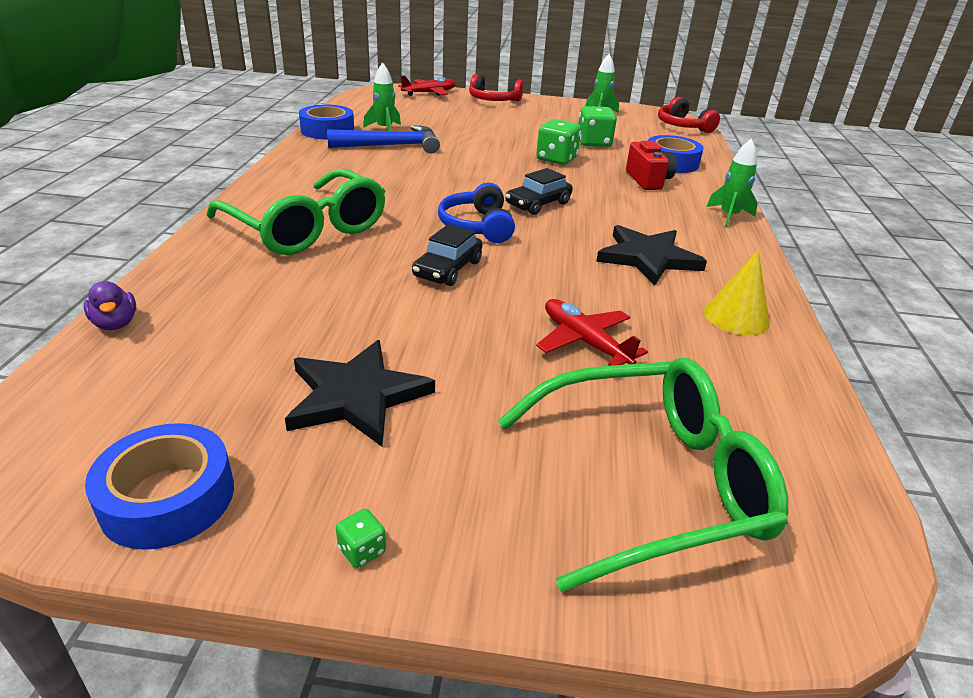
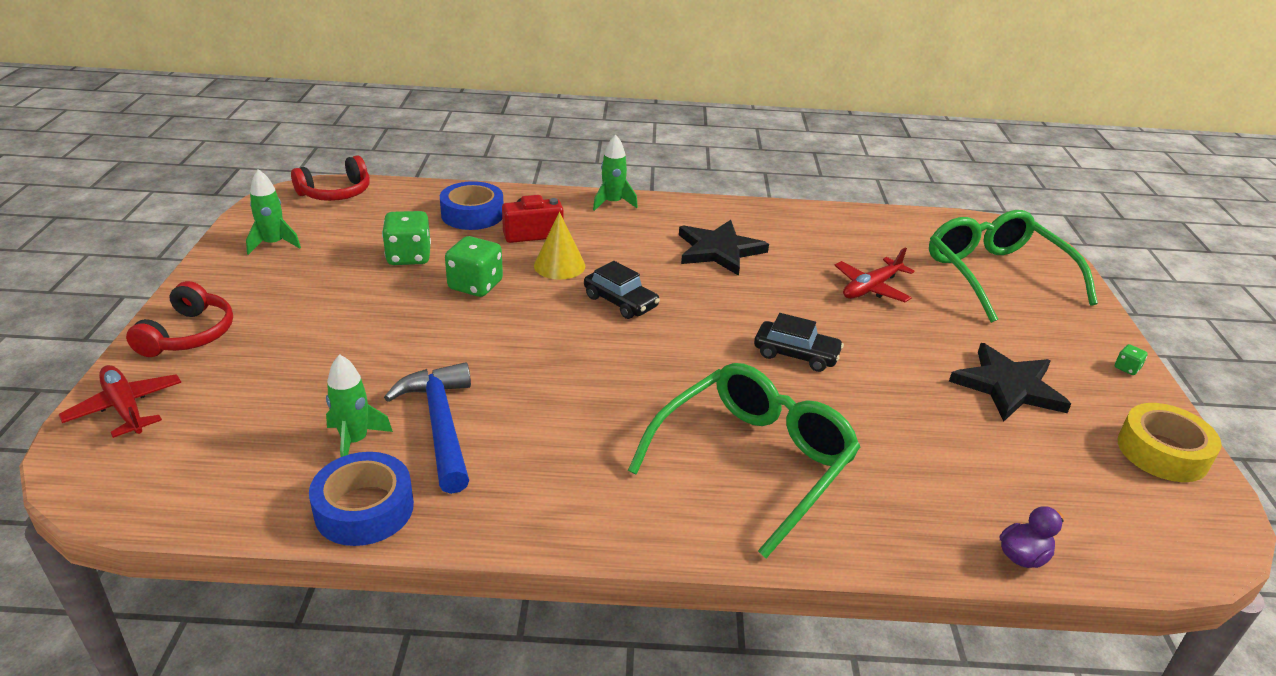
camera: 95 degrees left, 0 degrees up
blue tape [85,423,234,550] -> yellow tape [1117,403,1222,482]
blue headphones [438,183,515,243] -> none
yellow cone [704,250,770,335] -> yellow cone moved to [534,212,585,280]

